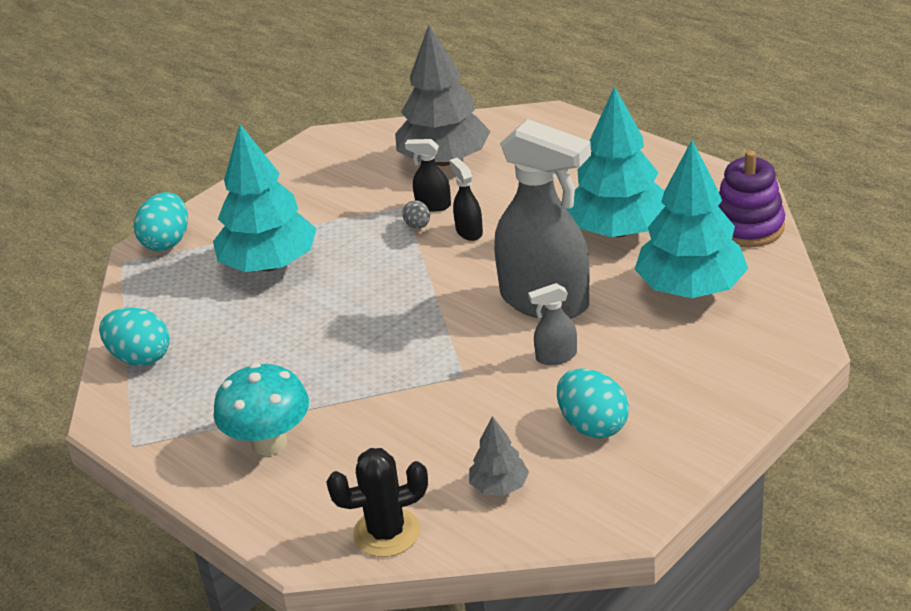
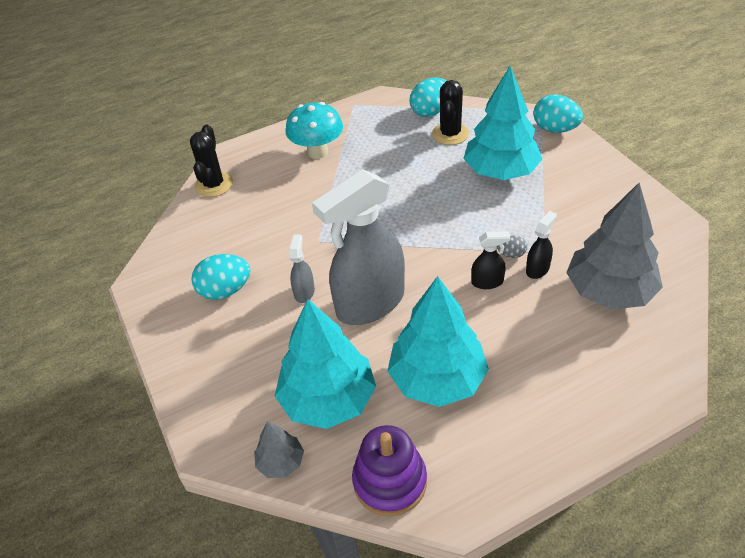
camera: 110 degrees right, 10 degrees up
grey tree [469,416,529,496] -> grey tree moved to [254,421,304,478]
none -> black cactus [432,80,469,145]

